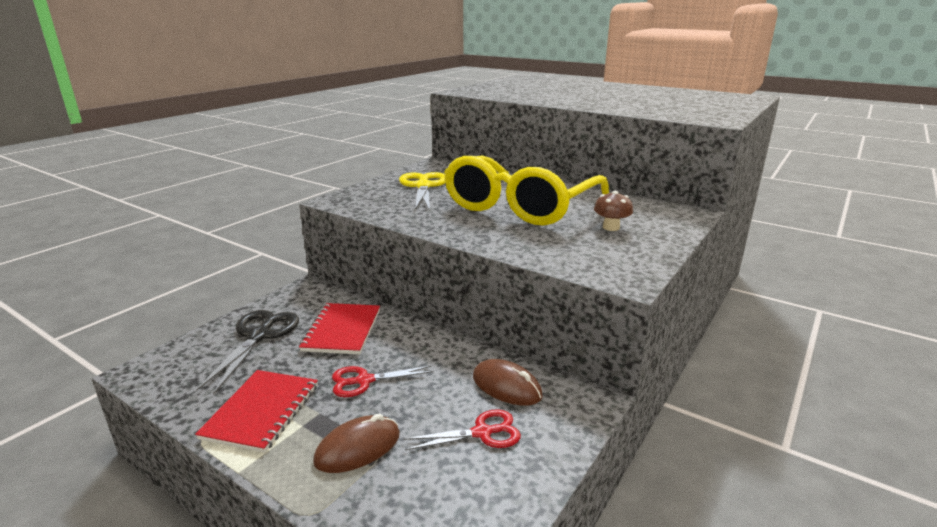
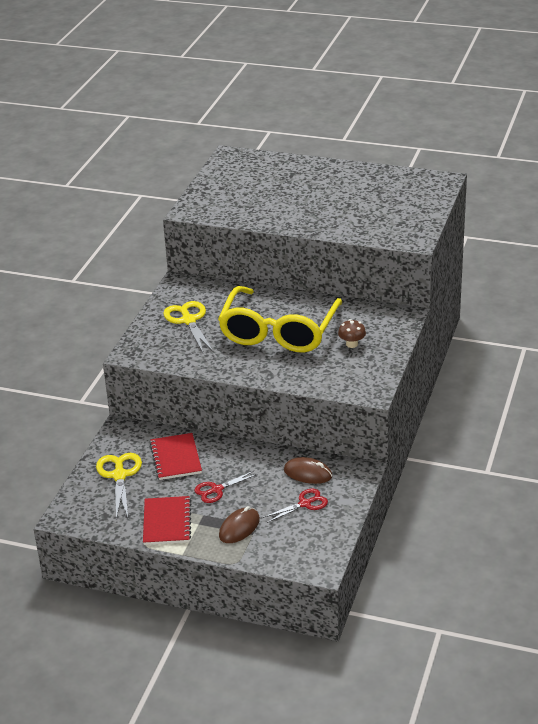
camera: 15 degrees left, 10 degrees up
black scissors [196,310,299,394] -> yellow scissors [96,453,142,519]

